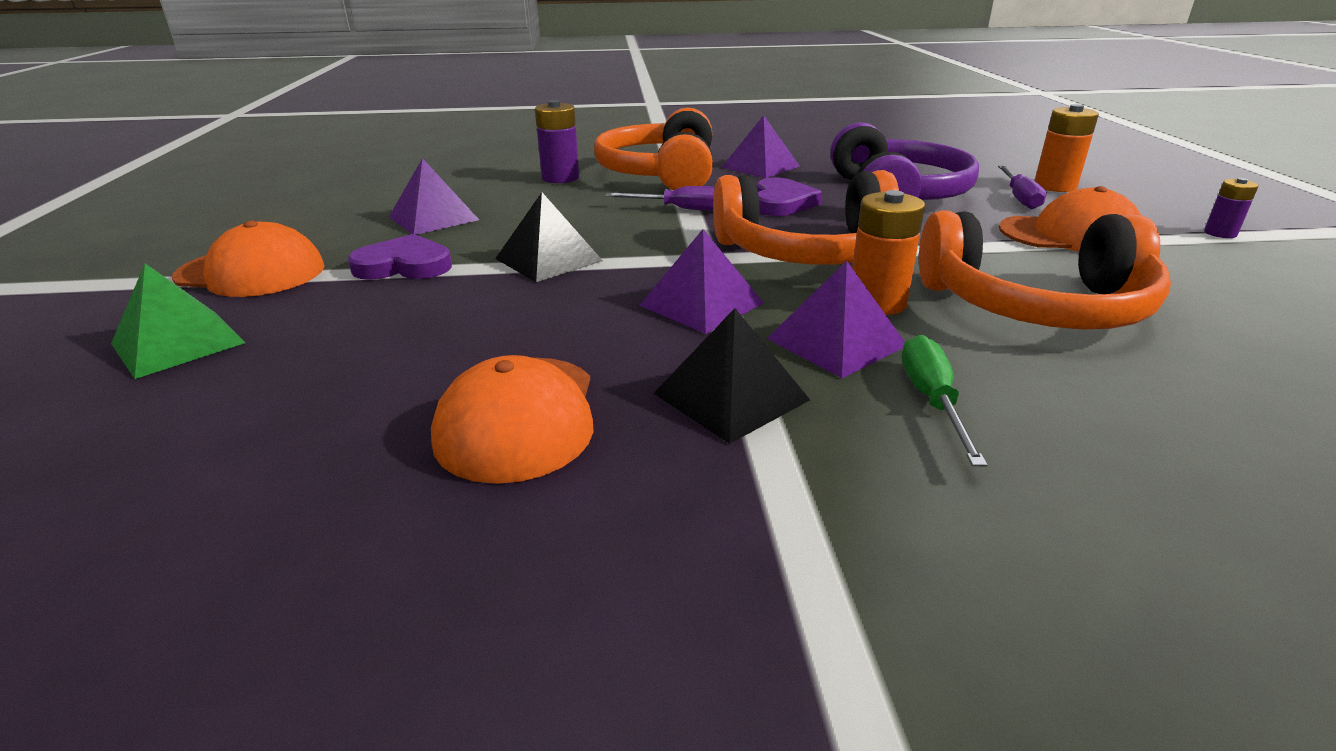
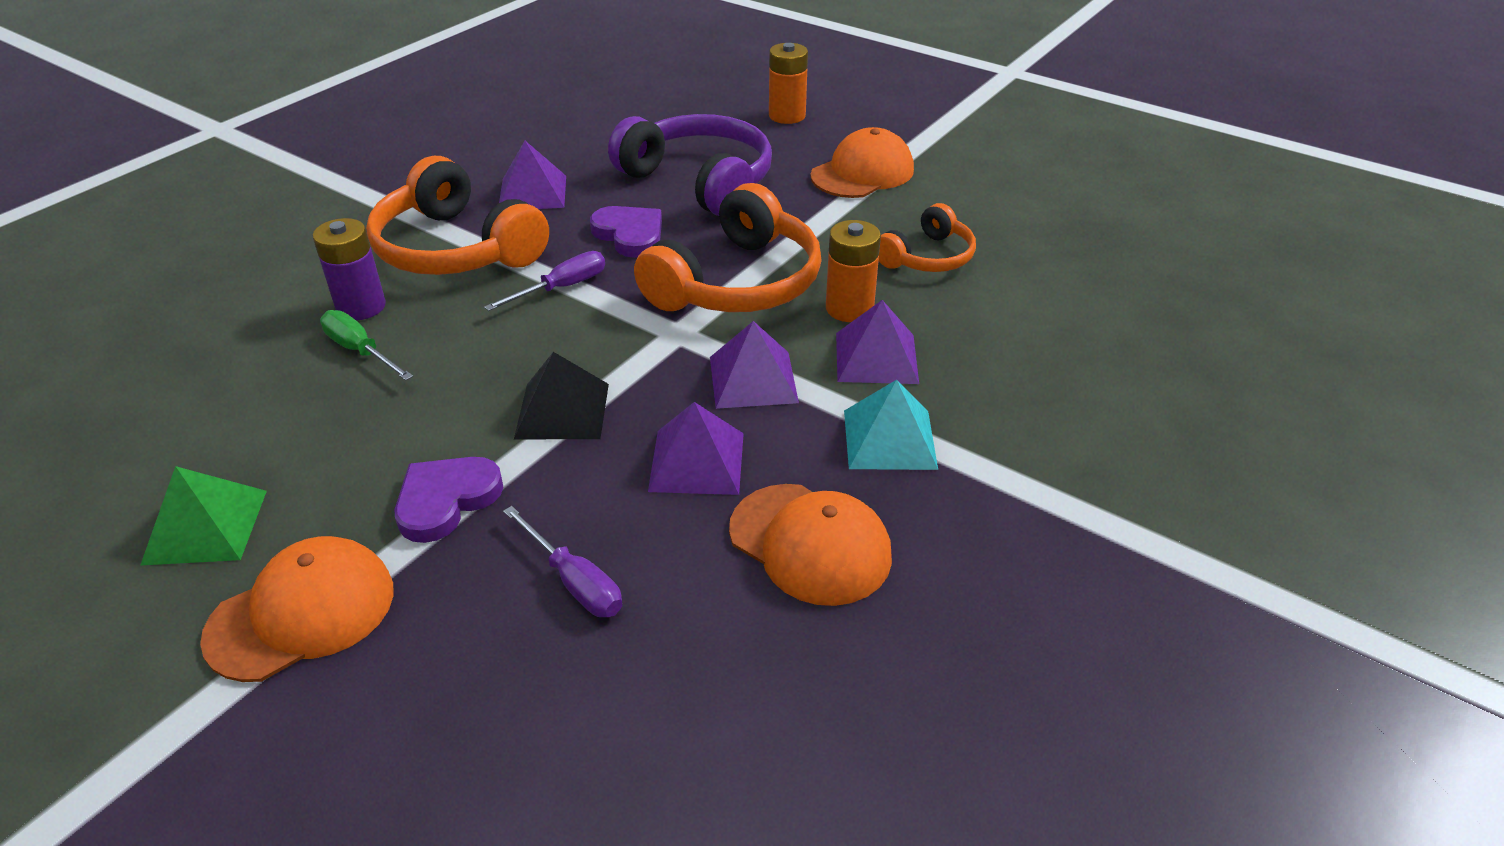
camera: 50 degrees left, 10 degrees up
green pyramid [111,263,246,379] -> green pyramid moved to [140,466,267,566]
purple pyramid [389,158,479,235] -> purple pyramid moved to [648,402,744,495]
black pyramid [653,308,810,444] -> turquoise pyramid [844,380,938,470]
green screwdriver [902,335,987,466] -> green screwdriver moved to [320,310,413,381]
orange headphones [919,211,1171,329] -> orange headphones [879,203,976,272], size x0.57
purple screwdriver [998,166,1047,209] -> purple screwdriver moved to [503,506,622,617]
purple battery [1204,178,1259,238] -> none

